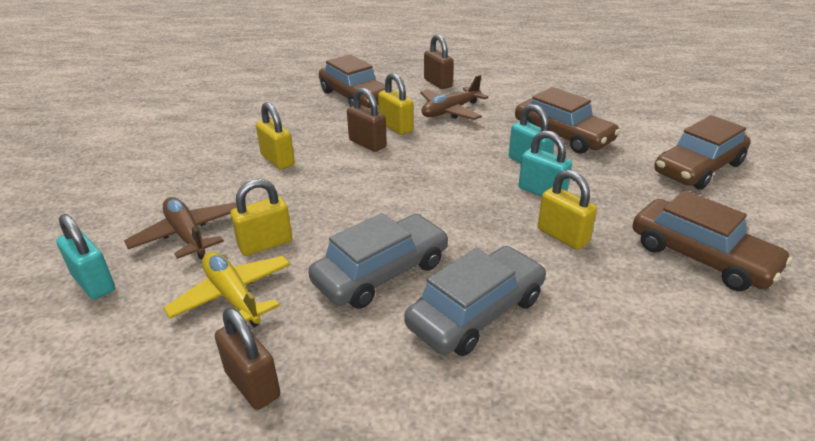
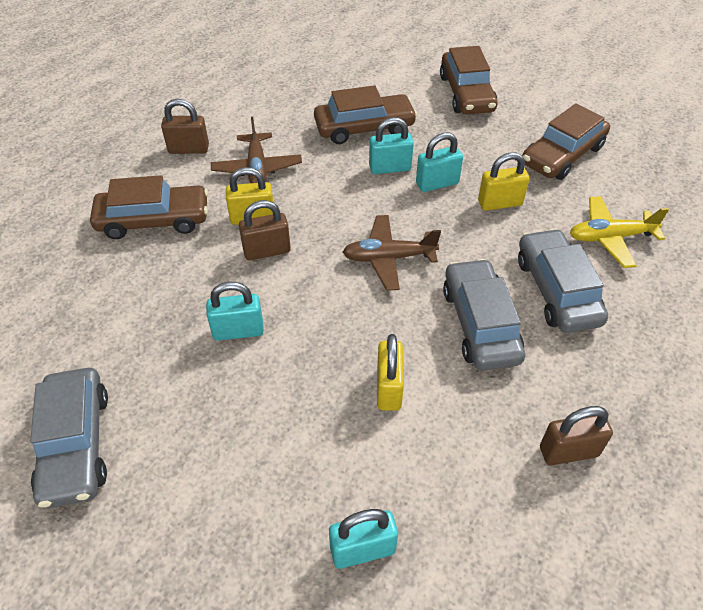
camera: 60 degrees left, 15 degrees up
brown plane [124,197,237,259] -> brown plane moved to [343,215,441,291]
yellow plane [163,252,291,327] -> yellow plane moved to [570,196,669,268]
yellow padlock [256,102,295,170] -> turquoise padlock [206,282,264,341]
brown car [633,190,792,291] -> brown car turned 150 degrees clockwise [522,103,610,180]
none -> grey car [30,368,108,508]

